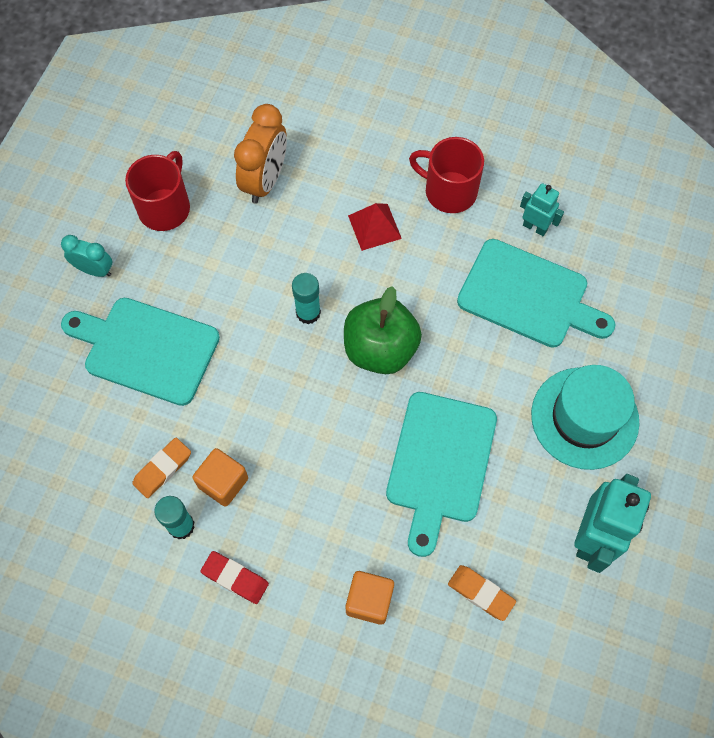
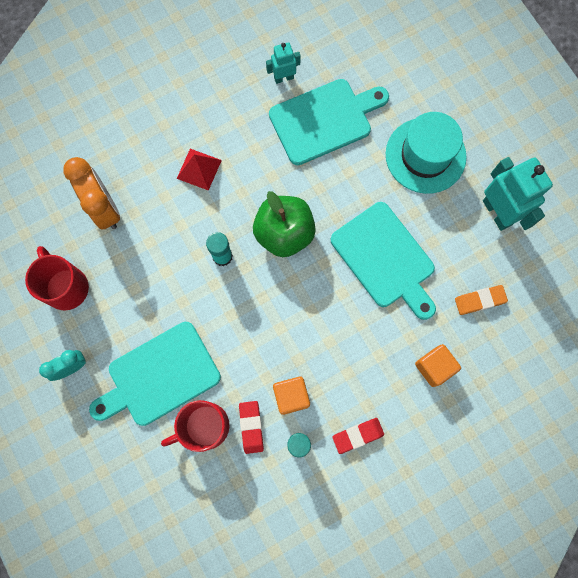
camera: 50 degrees left, 10 degrees up
orange eraser [132,438,191,498] -> red eraser [239,401,264,454]
red mug [409,137,484,213] -> red mug moved to [161,400,230,452]

